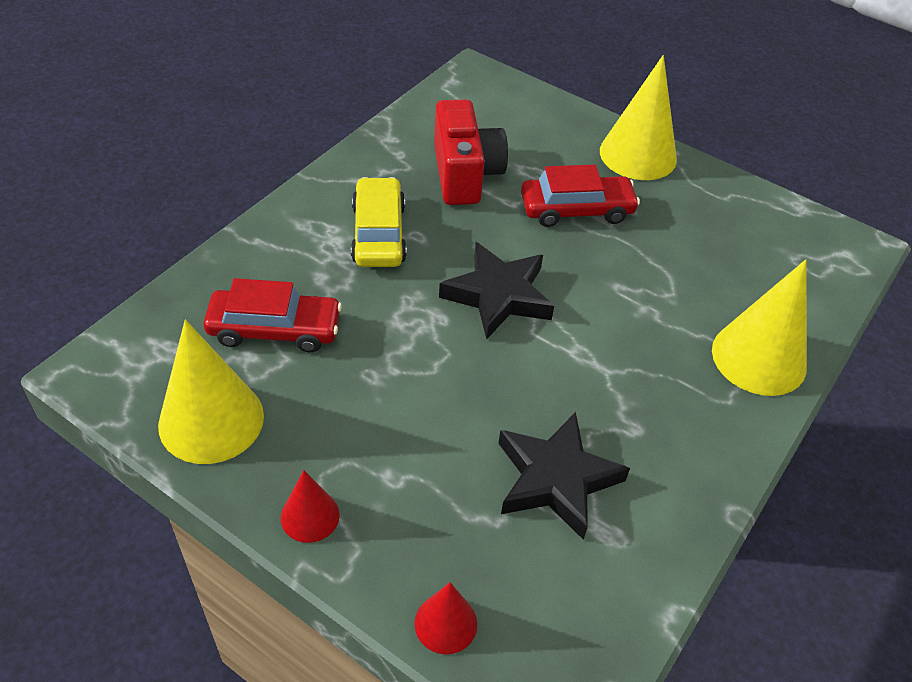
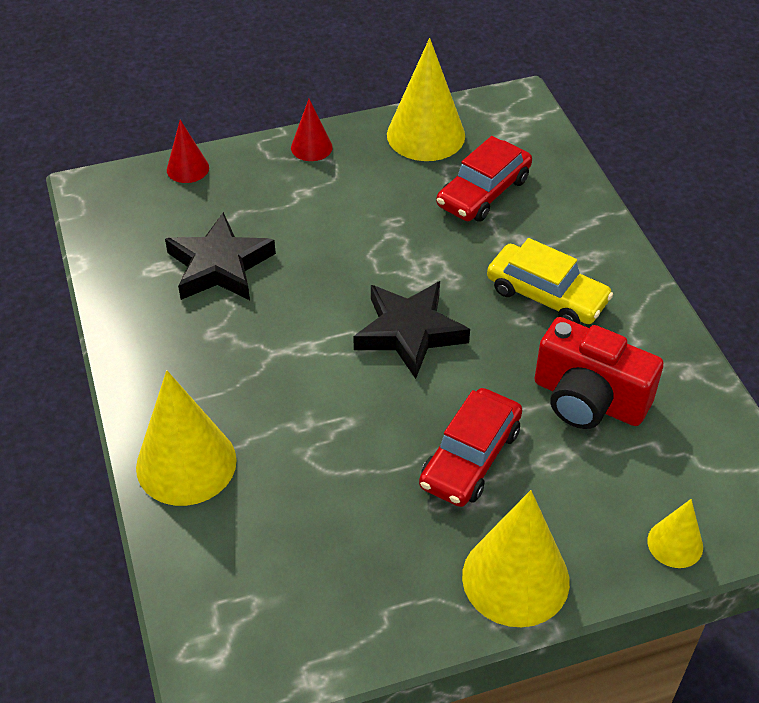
camera: 130 degrees right, 0 degrees up
none -> yellow cone [647,499,703,568]

